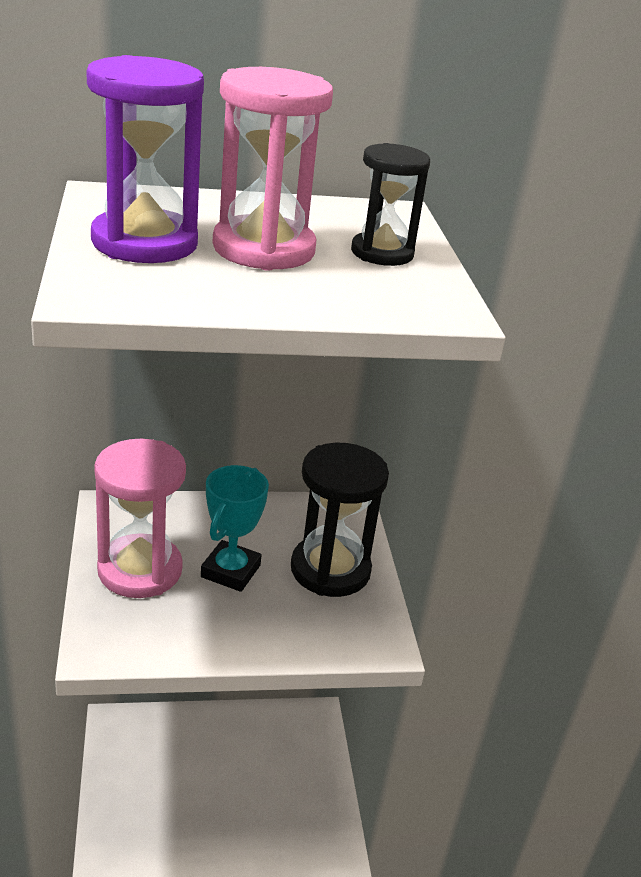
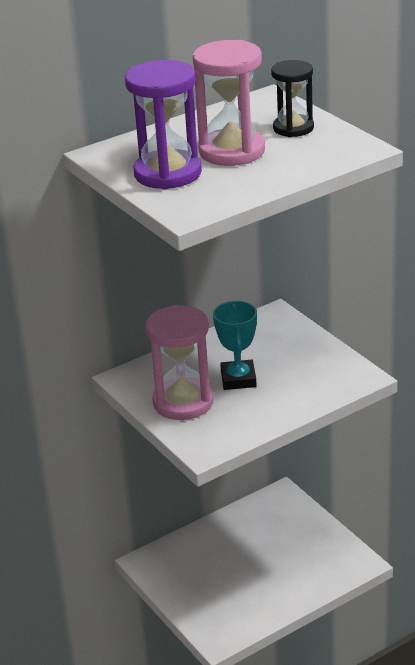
camera: 20 degrees left, 0 degrees up
black hourglass [291,443,389,597] -> none

